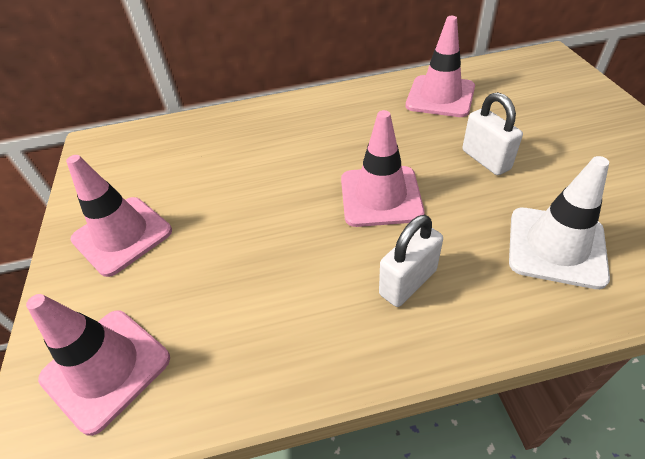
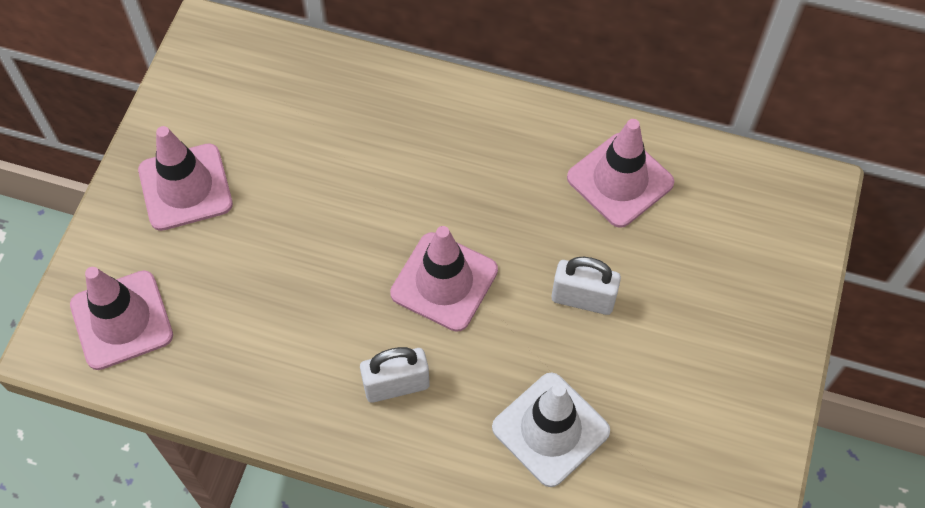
camera: 25 degrees right, 15 degrees up
white padlock [462,92,523,175] -> white padlock turned 75 degrees counterclockwise [552,257,621,315]

